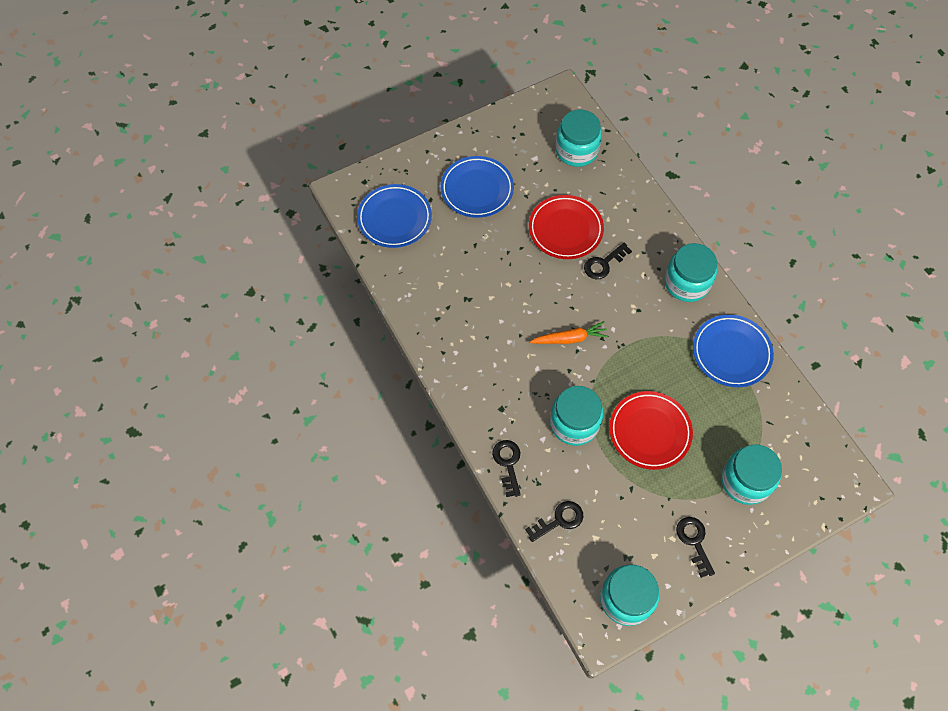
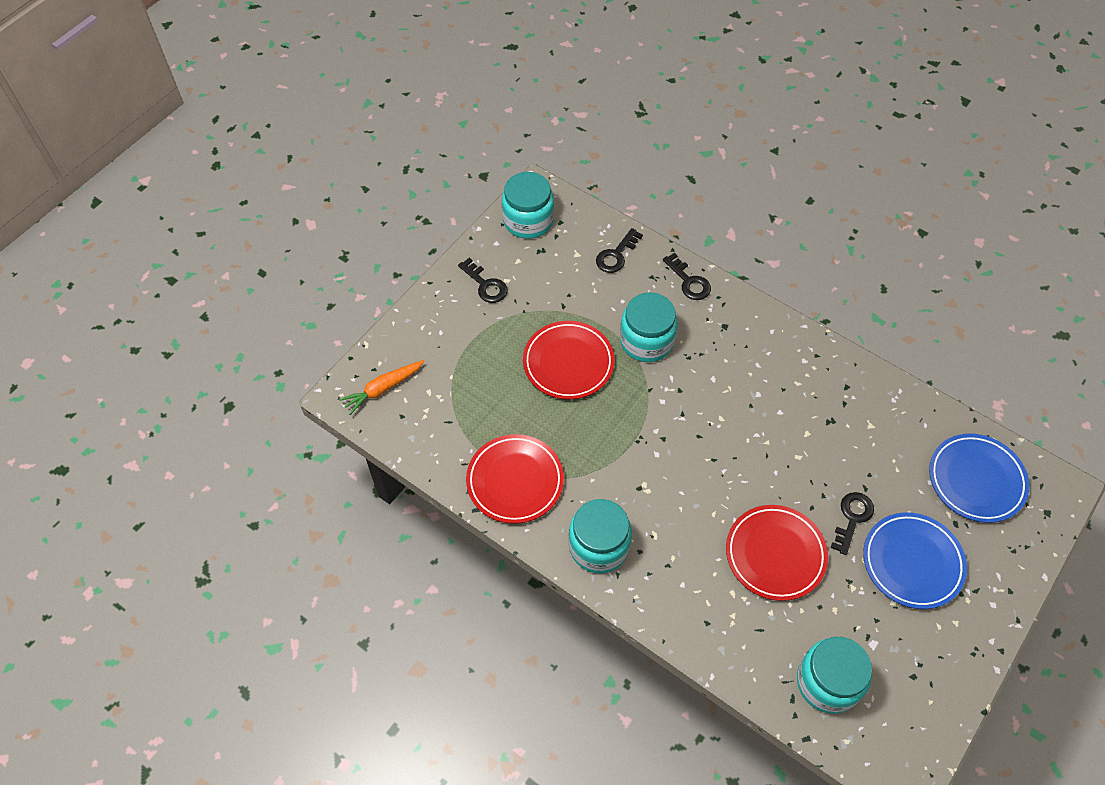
camera: 155 degrees right, 5 degrees down
orange carrot [529,321,609,344] -> orange carrot moved to [339,360,425,415]
black key [584,243,632,279] -> black key moved to [831,492,874,555]
blue plate [693,315,774,387] -> red plate [466,434,564,524]
turquoise jar [721,444,782,505] -> none

